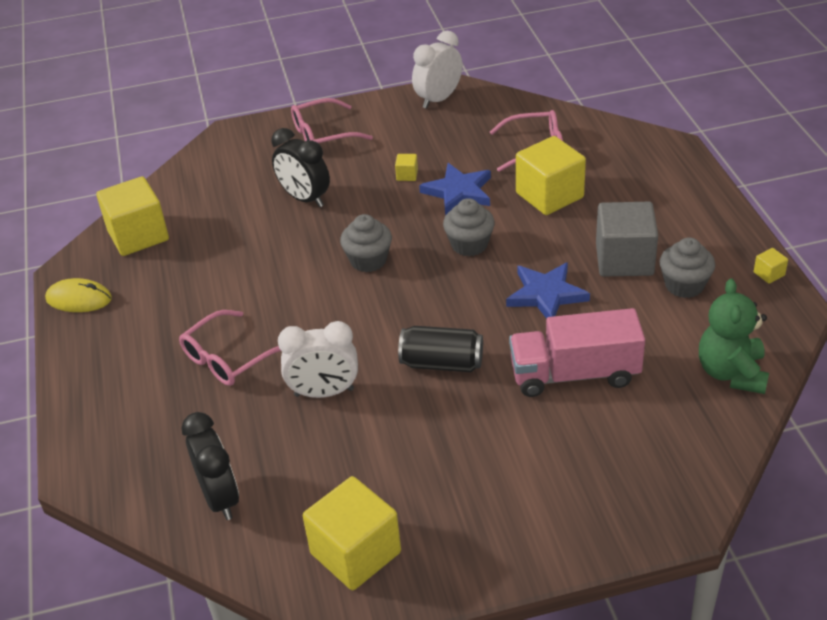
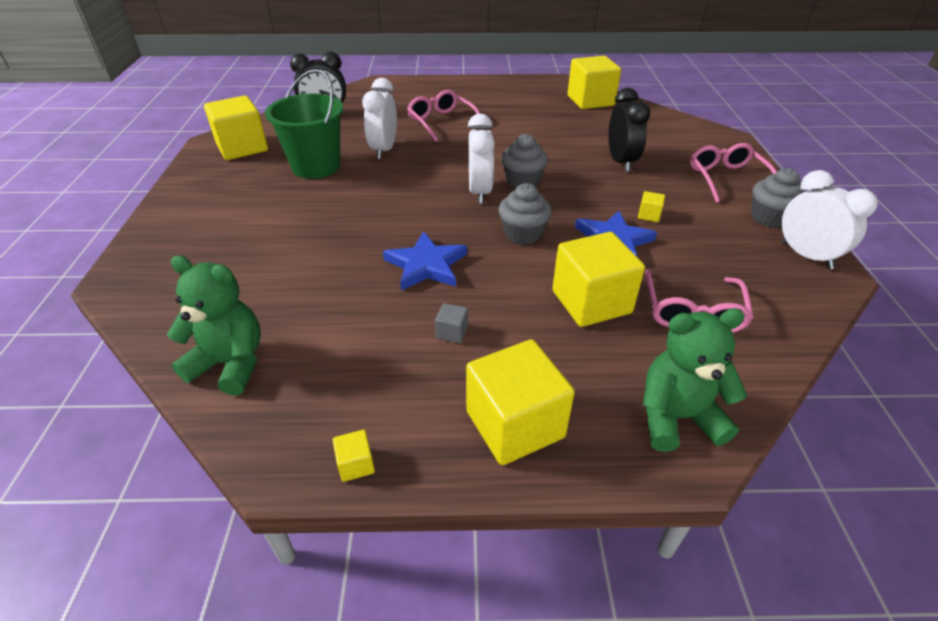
camera: 100 degrees right, 0 degrees up
yellow mouse [45,278,112,312] -> none
black clock [271,128,330,207] -> black clock turned 120 degrees clockwise [608,88,650,172]
black can [398,326,483,372] -> none
pink truck [509,308,645,397] -> none
grey cube [596,202,658,277] -> grey cube [435,303,468,343], size x0.41
grey cupcake [660,237,715,298] -> grey cupcake moved to [751,168,805,228]
none -> green bucket [265,69,344,179]
none -> yellow cube [466,339,575,465]
none -> white clock [468,114,495,204]
none -> green teddy bear [643,308,747,452]

